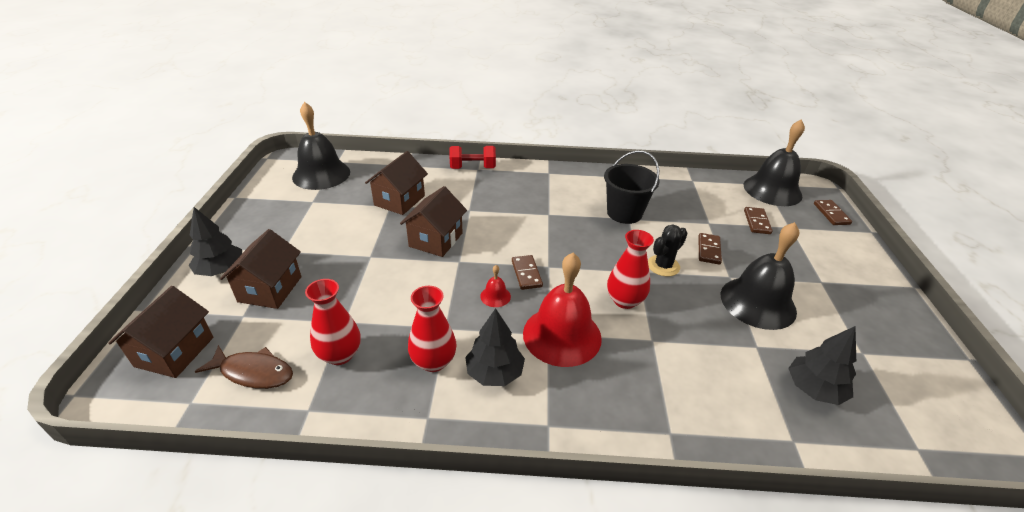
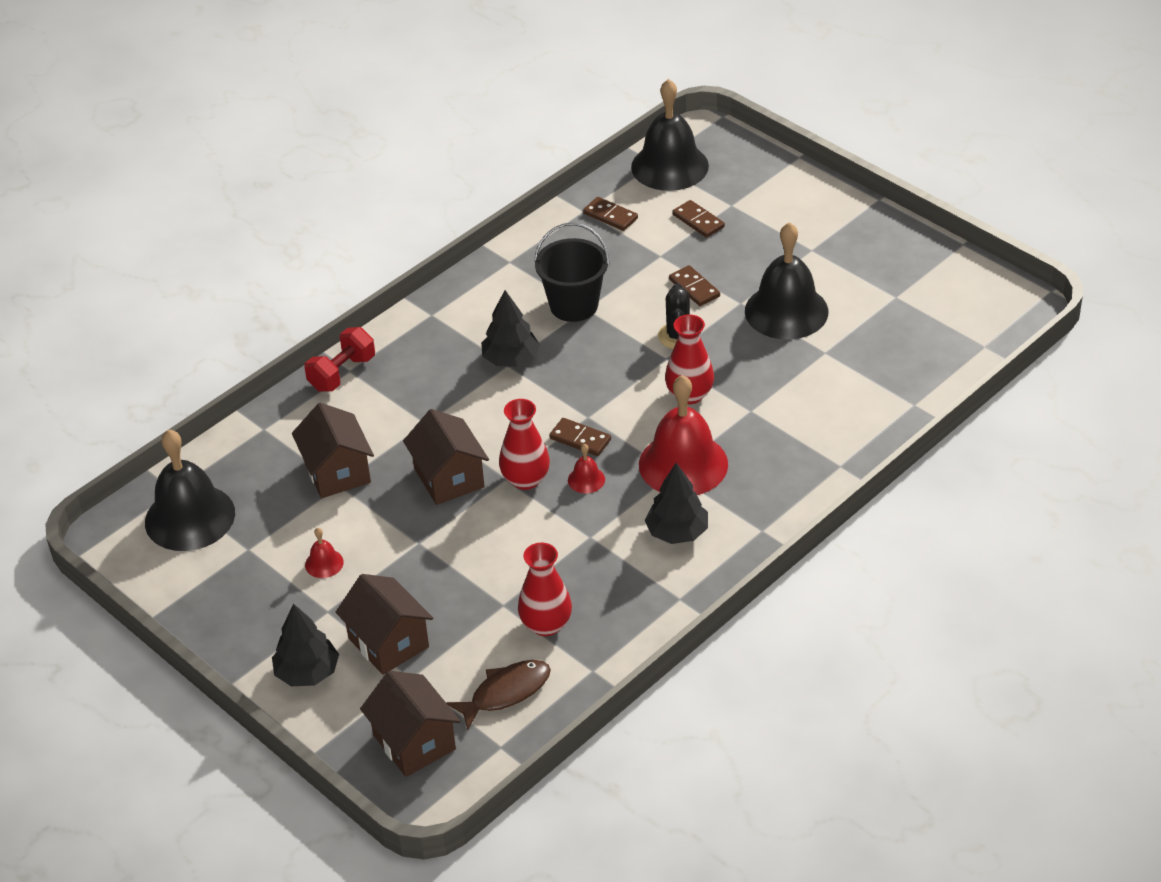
camera: 45 degrees left, 5 degrees up
red vase [408,286,456,372] -> red vase moved to [499,399,550,490]
black tree [788,326,856,405] -> black tree moved to [481,290,540,367]
brown domino [814,200,852,225] -> brown domino moved to [583,197,638,231]
none -> red bell [305,528,344,578]

